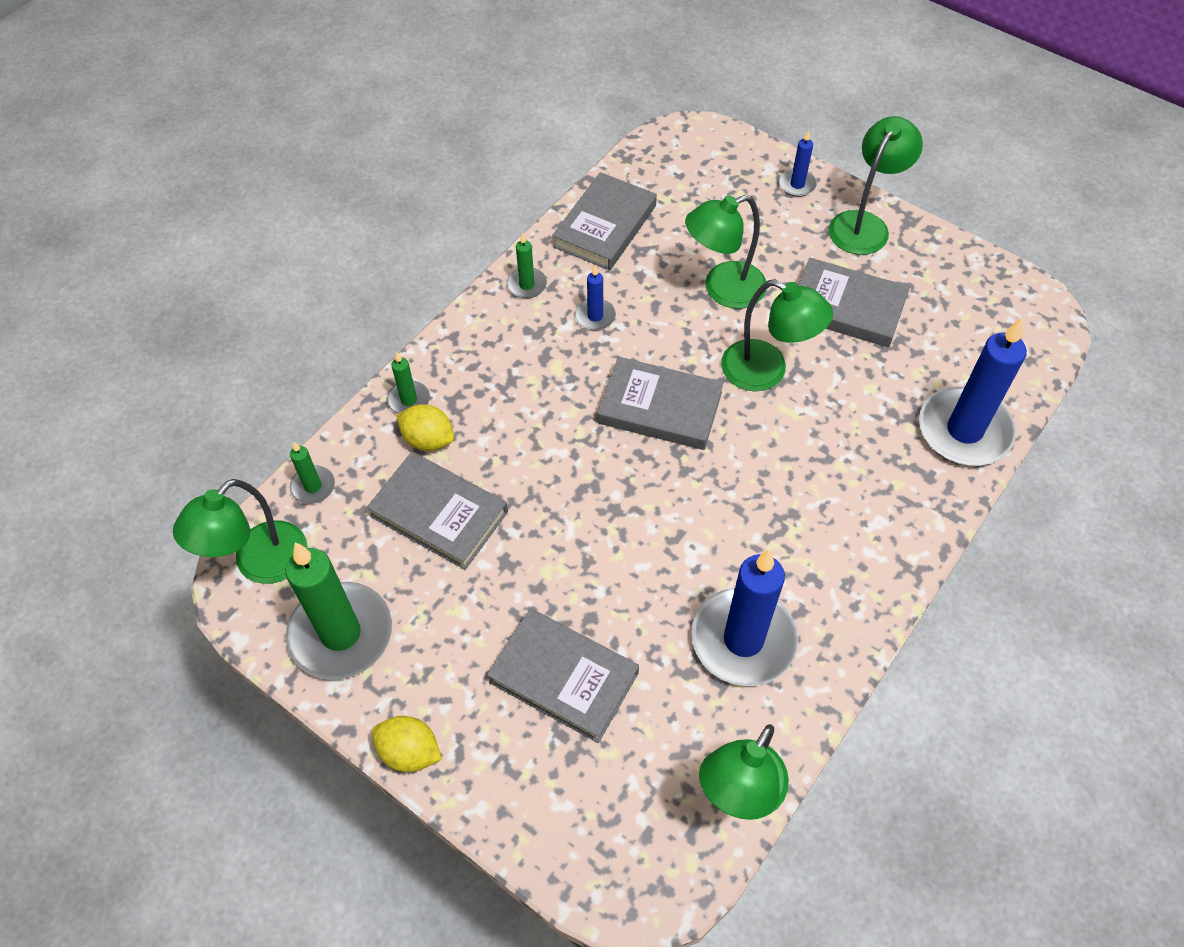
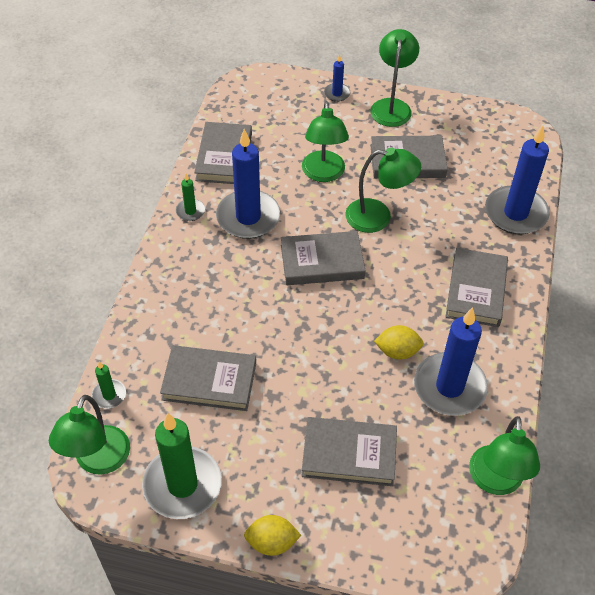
camera: 25 degrees left, 5 degrees down
green candle [387,352,430,414] -> none
yellow lemon [396,404,454,451] -> yellow lemon moved to [374,325,424,360]
blue candle [575,266,616,330] -> blue candle [216,129,281,239], size x2.17
green lamp [685,195,766,309] -> green lamp turned 45 degrees counterclockwise [302,101,349,182]
none -> grey book [445,248,508,327]

